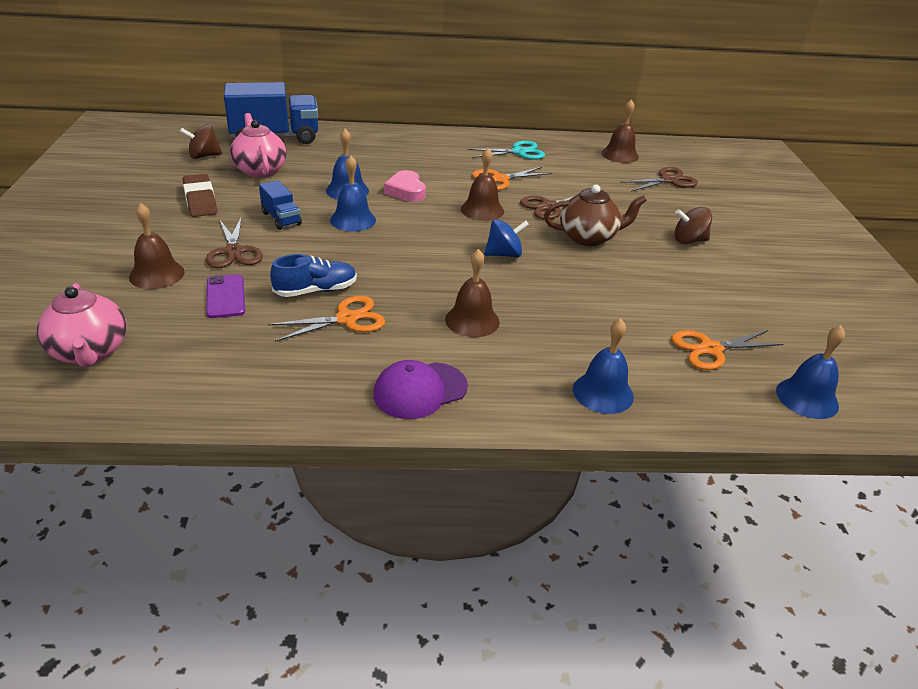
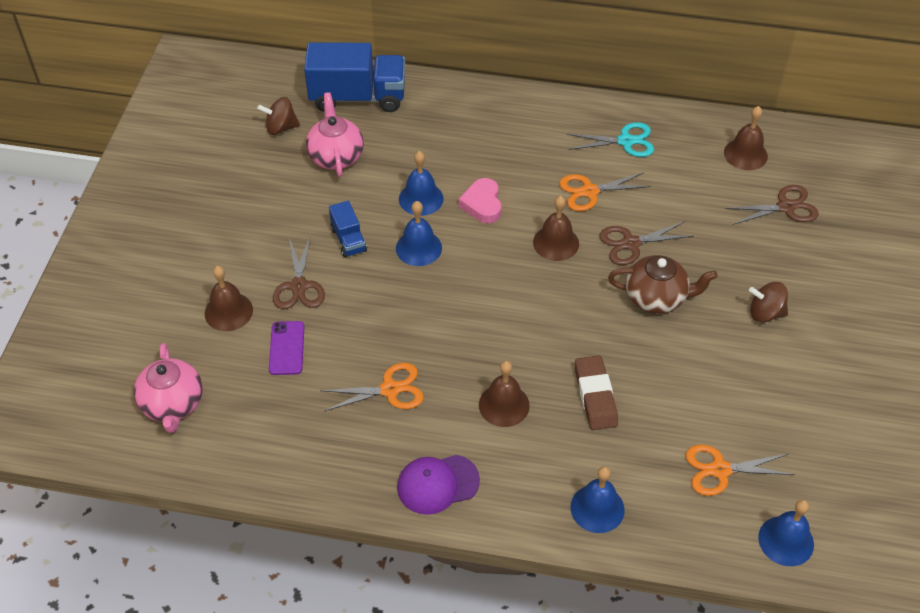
camera: 15 degrees right, 15 degrees up
brown eraser [183,174,217,217] -> brown eraser moved to [575,356,618,430]
blue shoe [270,254,357,297] -> none
blue spinning top [484,219,529,258] -> none

